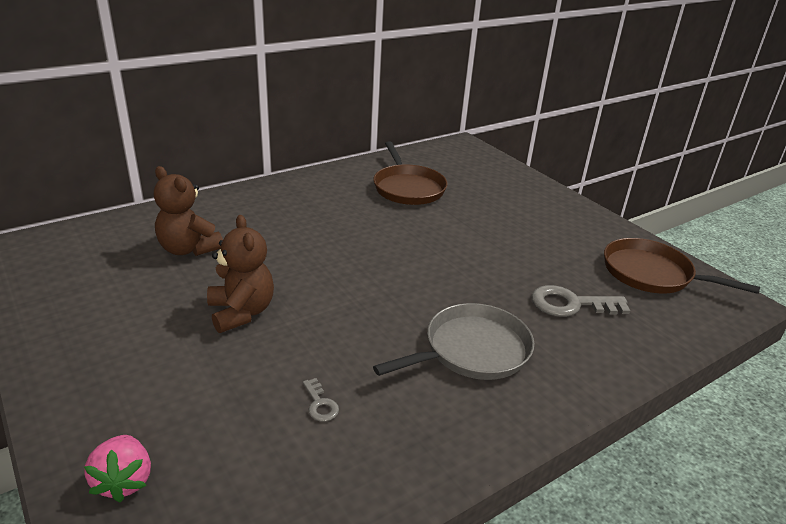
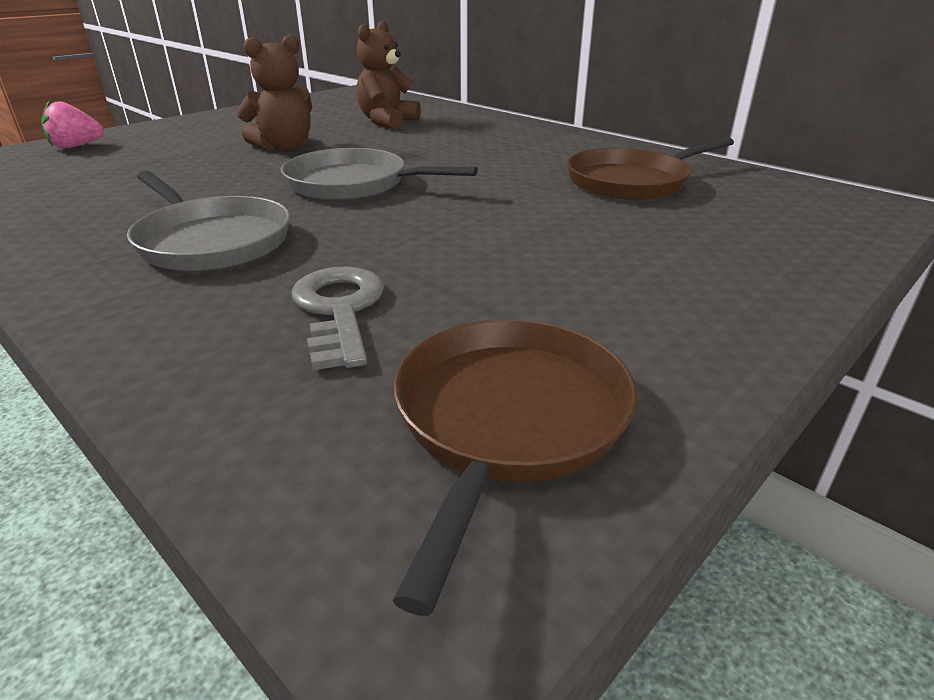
camera: 80 degrees right, 0 degrees up
grey key [303,378,339,422] -> none
none -> grey pan [281,148,478,200]

